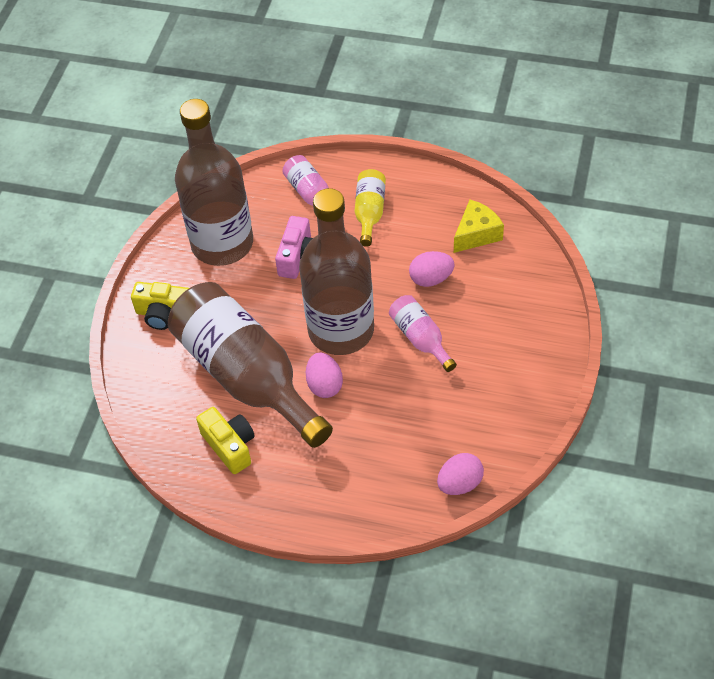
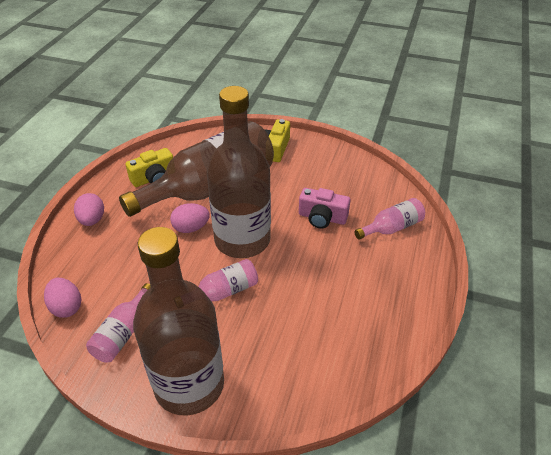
camera: 90 degrees right, 10 degrees down
brown bottle [175,99,253,266] -> brown bottle moved to [133,227,224,415]
yellow bottle [355,169,386,247] -> none
pink egg [409,251,455,287] -> pink egg moved to [74,193,104,226]
yellow cheese [454,200,504,253] -> none
none -> pink bottle [86,283,151,363]

